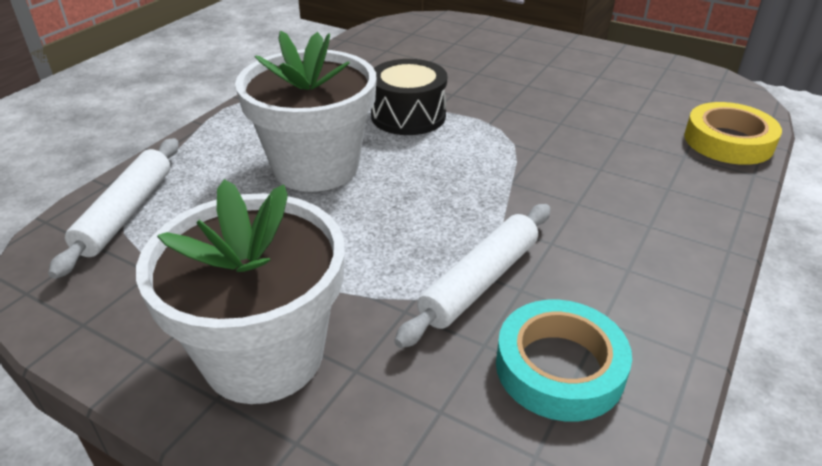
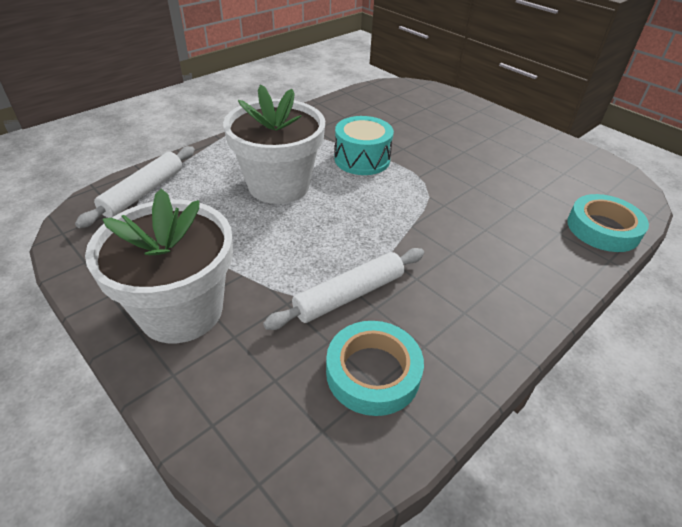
camera: 15 degrees right, 5 degrees up
black drum [371,59,447,135] -> turquoise drum [334,116,394,175]
yellow tape [684,102,782,165] -> turquoise tape [567,194,649,252]

